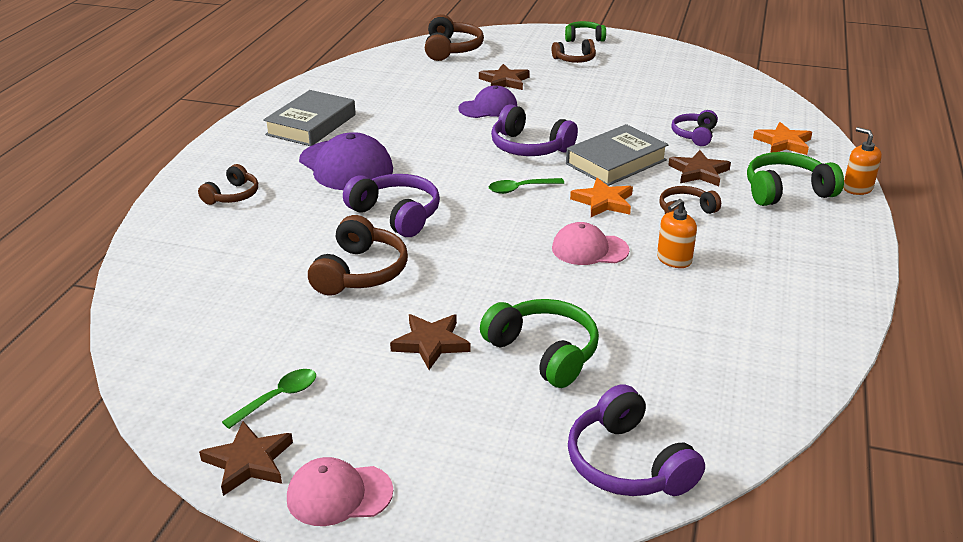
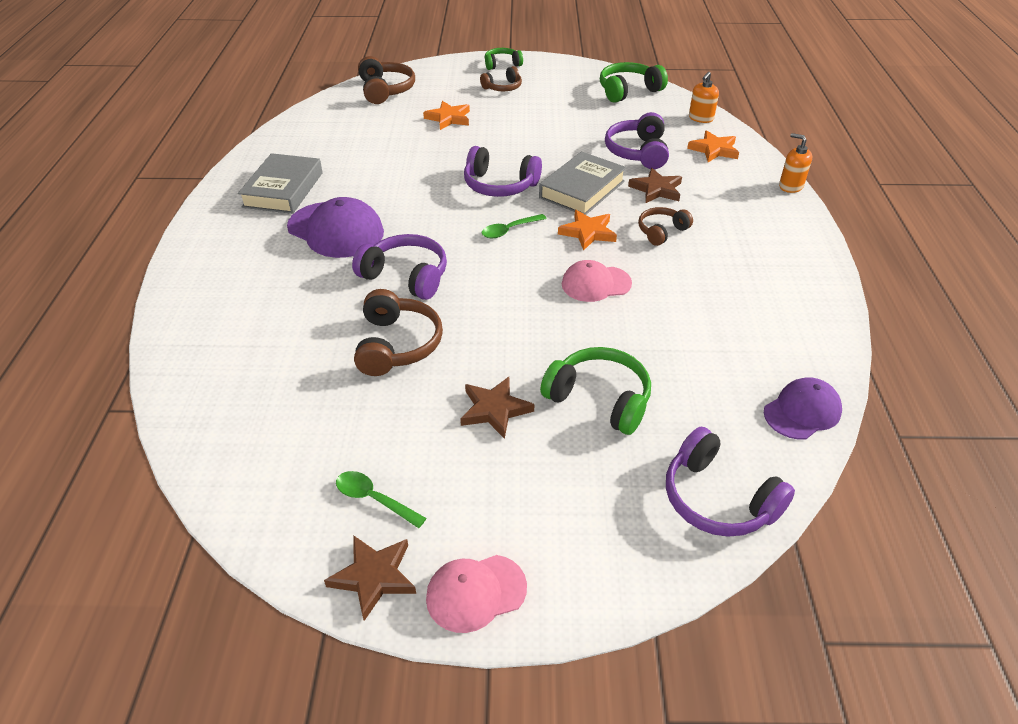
camera: 15 degrees left, 10 degrees up
brown headphones [198,164,258,205] -> none
green spoon [222,369,316,429] -> green spoon turned 90 degrees counterclockwise [336,471,427,528]
purple cap [458,85,517,118] -> purple cap moved to [764,377,842,440]
brown star [479,64,530,90] -> orange star [423,101,470,130]
orange soap dispenser [657,199,697,268] -> orange soap dispenser moved to [689,72,719,123]
purple headphones [672,110,718,146] -> purple headphones [605,112,669,169], size x1.59
green headphones [747,152,844,206] -> green headphones moved to [600,62,668,103]

